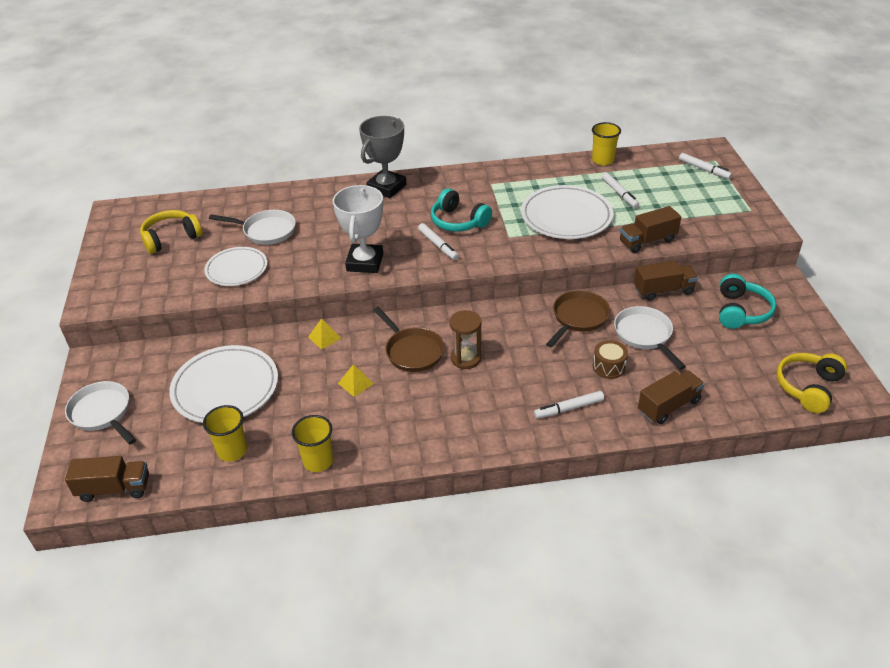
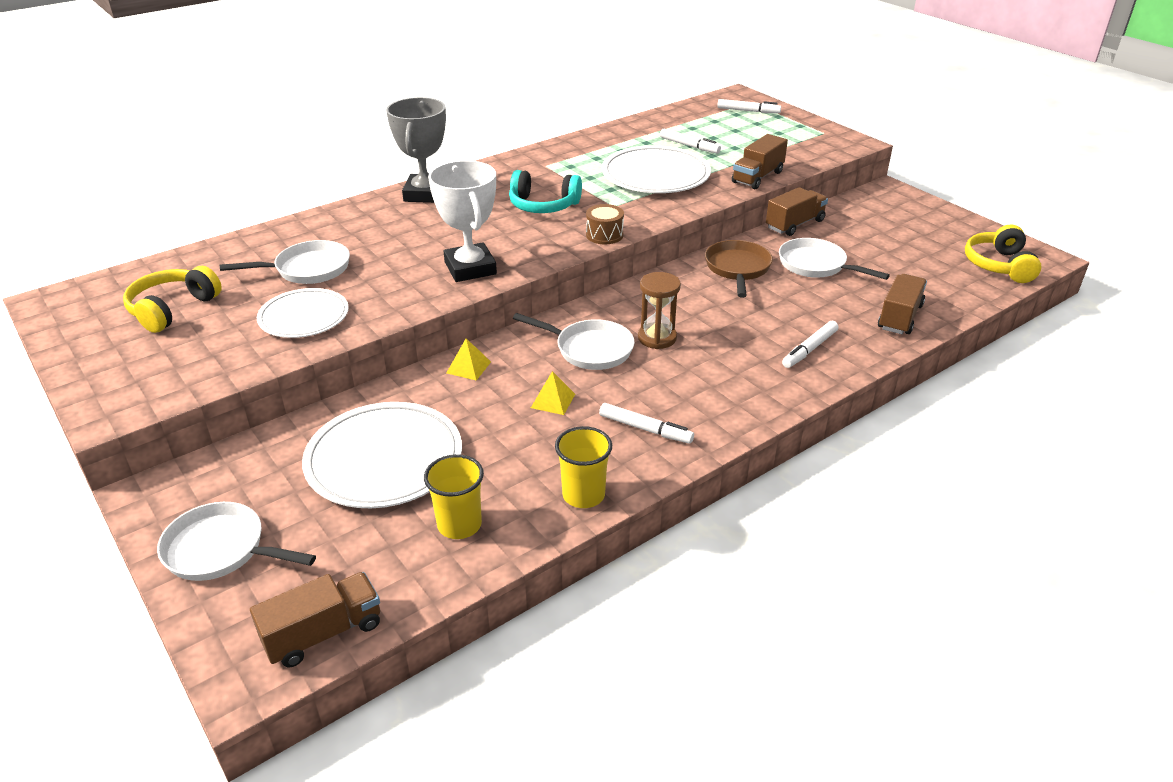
camera: 30 degrees left, 5 degrees down
brown pan [373,307,444,372] -> white pan [513,313,635,370]
white marker [418,223,459,260] -> white marker moved to [599,403,694,444]
yellow cup [592,122,621,165] -> none
brown drum [593,340,628,379] -> brown drum moved to [586,204,624,244]
turquoise headphones [719,274,776,329] -> none

